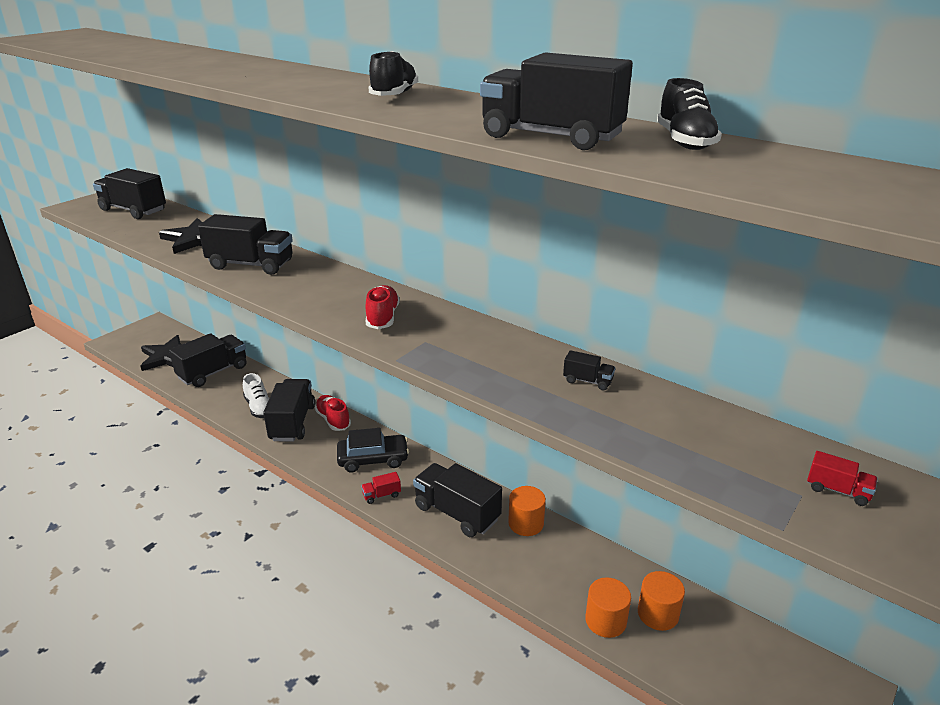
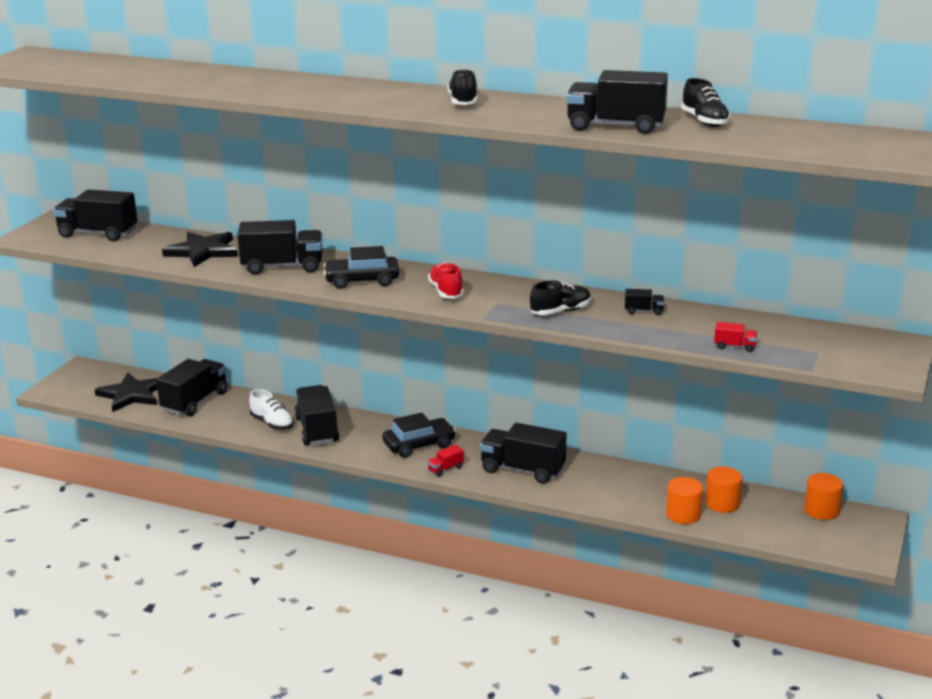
camera: 15 degrees left, 5 degrees down
red shoe [315,395,351,431] -> none
orange cylinder [508,486,546,536] -> orange cylinder moved to [804,473,843,520]
red truck [807,451,878,506] -> red truck moved to [714,322,757,352]
none -> black car [323,246,399,289]
none -> black shoe [530,281,591,315]

